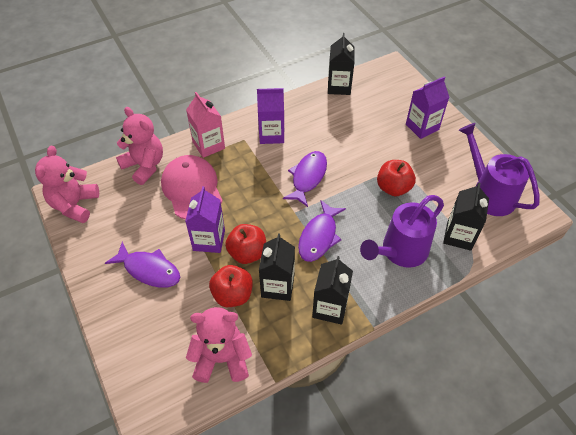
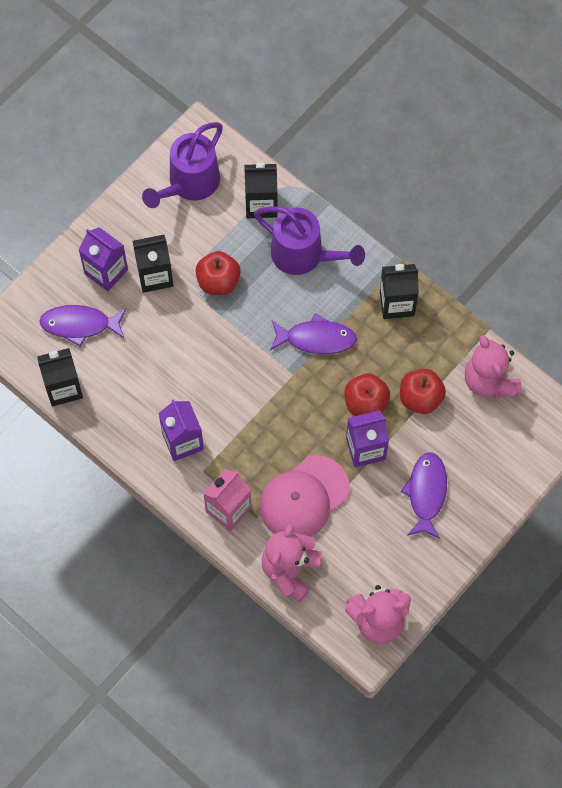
camera: 110 degrees left, 15 degrees up
black carton [259,233,295,301] -> black carton moved to [133,235,173,293]
purple fish [283,151,327,207] -> purple fish moved to [39,305,126,347]

